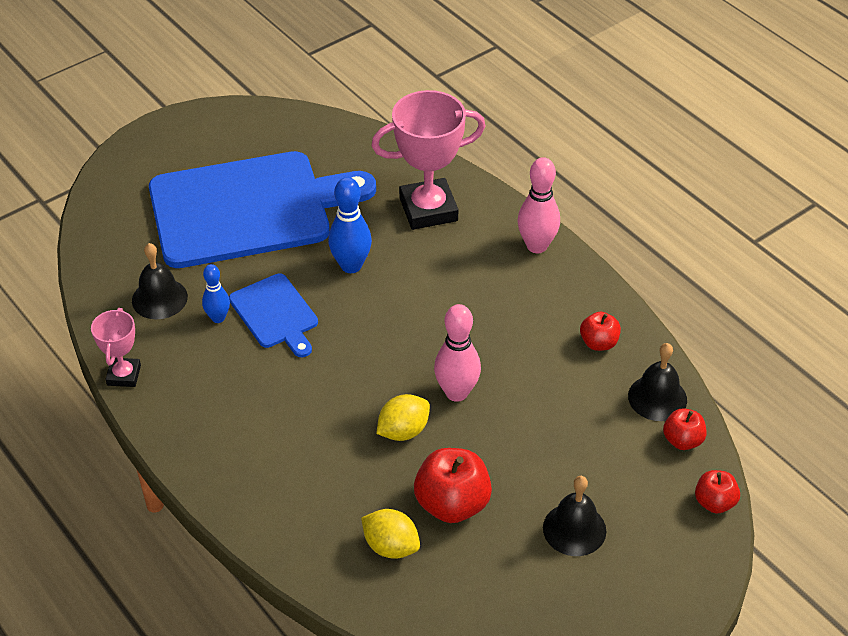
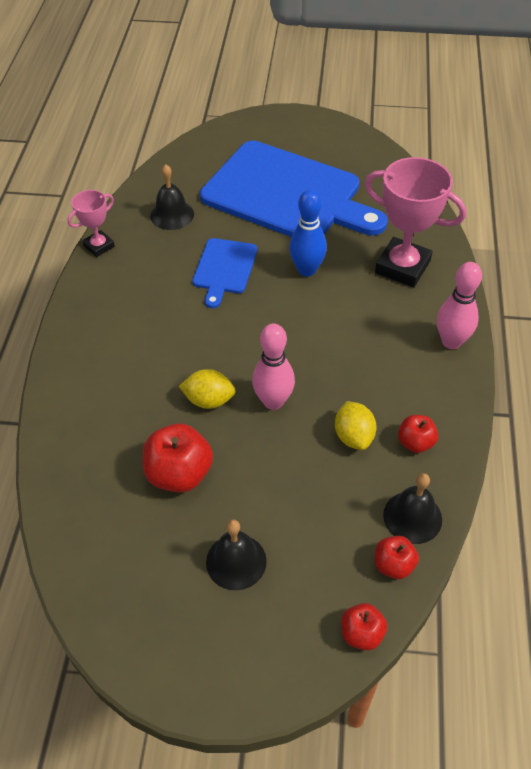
camera: 45 degrees right, 5 degrees up
blue bowling pin [202,264,230,323] -> none
yellow lemon [361,509,420,559] -> yellow lemon moved to [335,401,377,450]

